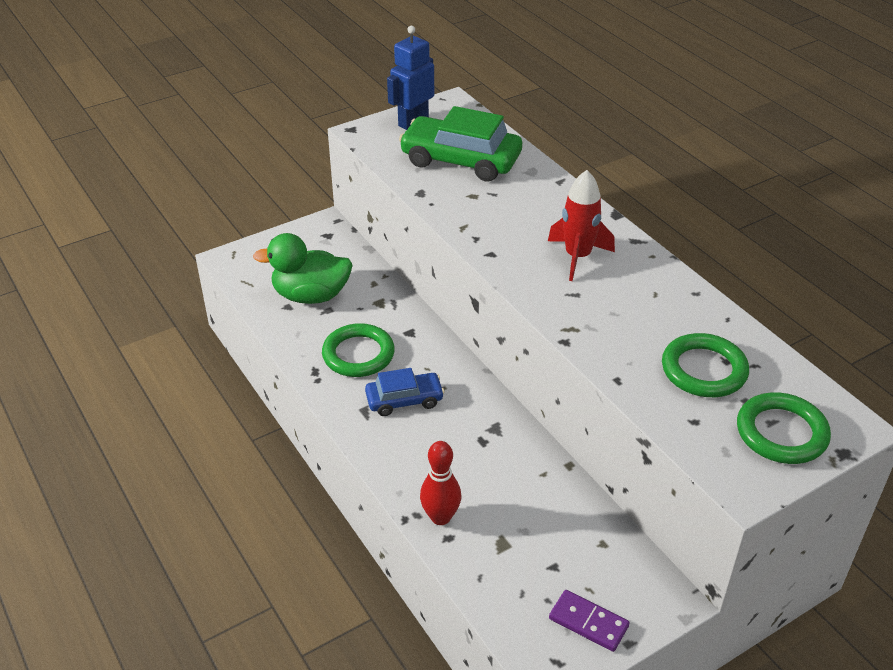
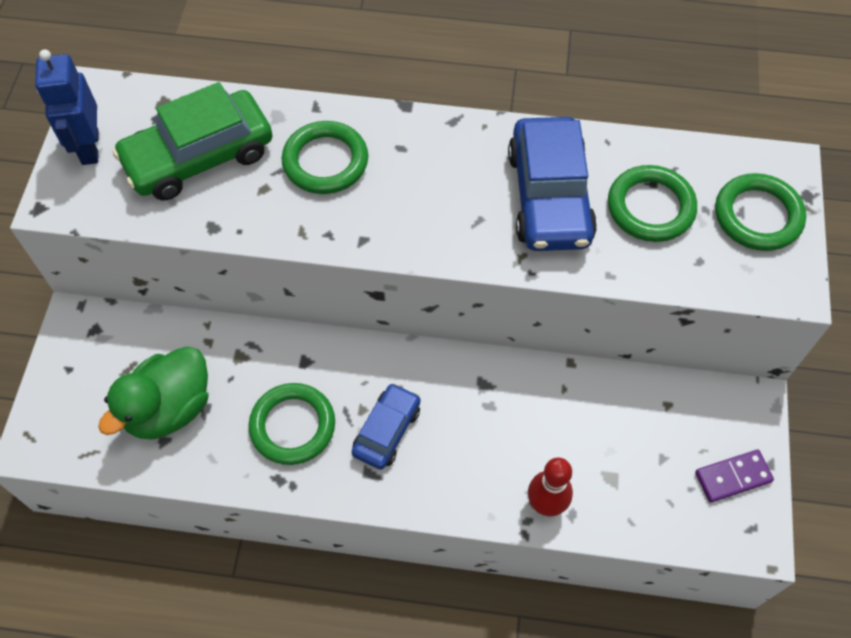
camera: 50 degrees left, 20 degrees up
red rocket [548,170,615,281] -> none
none -> green ring [282,121,368,194]
none -> blue car [508,117,597,251]

